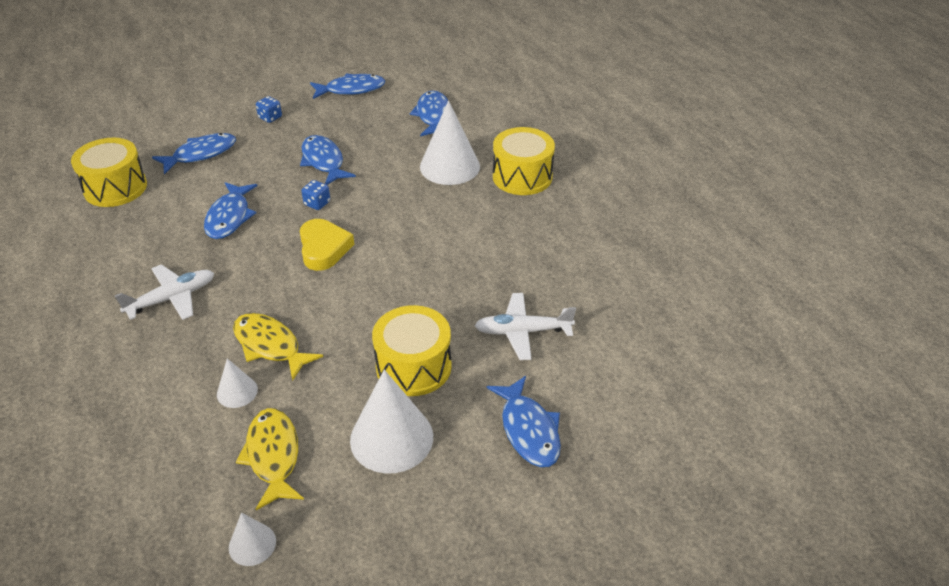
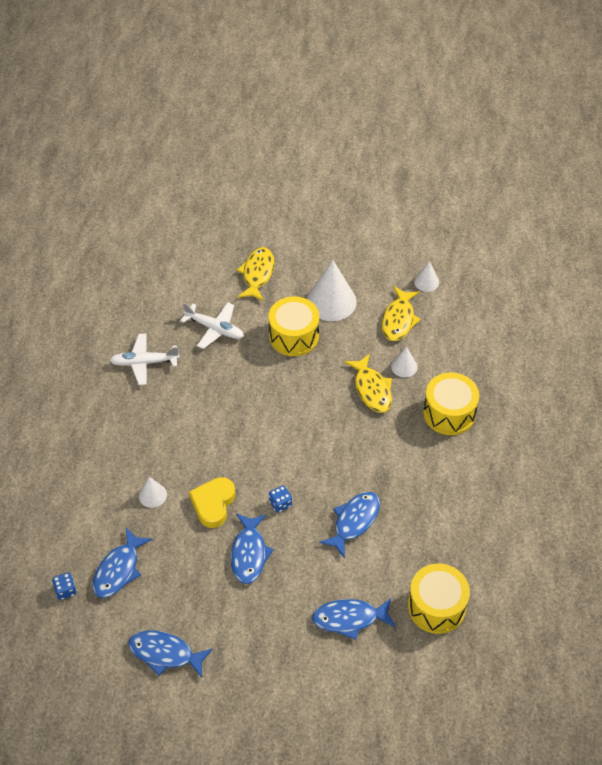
camera: 150 degrees left, 10 degrees up
white plane [115,264,214,320] -> white plane moved to [110,333,180,385]
blue dice [256,96,282,123] -> blue dice moved to [52,572,77,600]
yellow heart [300,219,354,271] -> yellow heart moved to [189,477,235,528]
white cone [420,100,480,185] -> white cone [139,477,167,508], size x0.51
blue fish [487,376,561,467] -> yellow fish [237,247,275,301]
yellow drum [493,127,555,195] -> yellow drum moved to [423,372,479,435]

